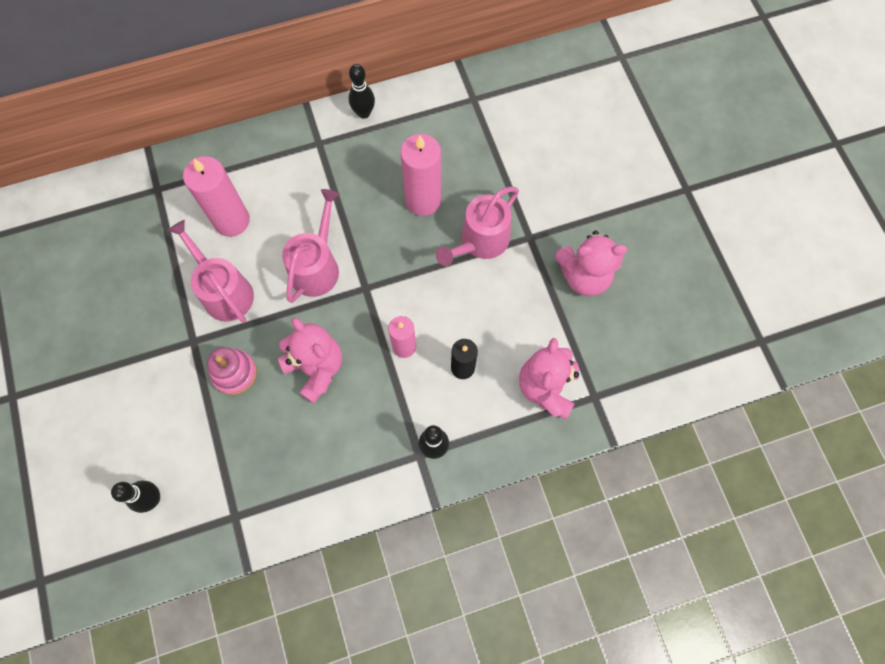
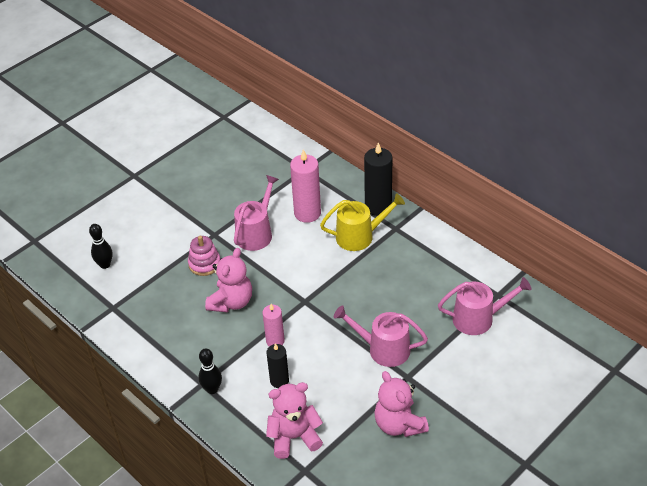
camera: 65 degrees right, 25 degrees down
pink watering can [282,189,340,303] -> pink watering can moved to [438,277,532,335]
black bowling pin [349,64,375,119] -> none
pink candle [400,134,441,216] -> none
none -> yellow watering can [320,193,405,251]
none -> black candle [364,142,392,216]

